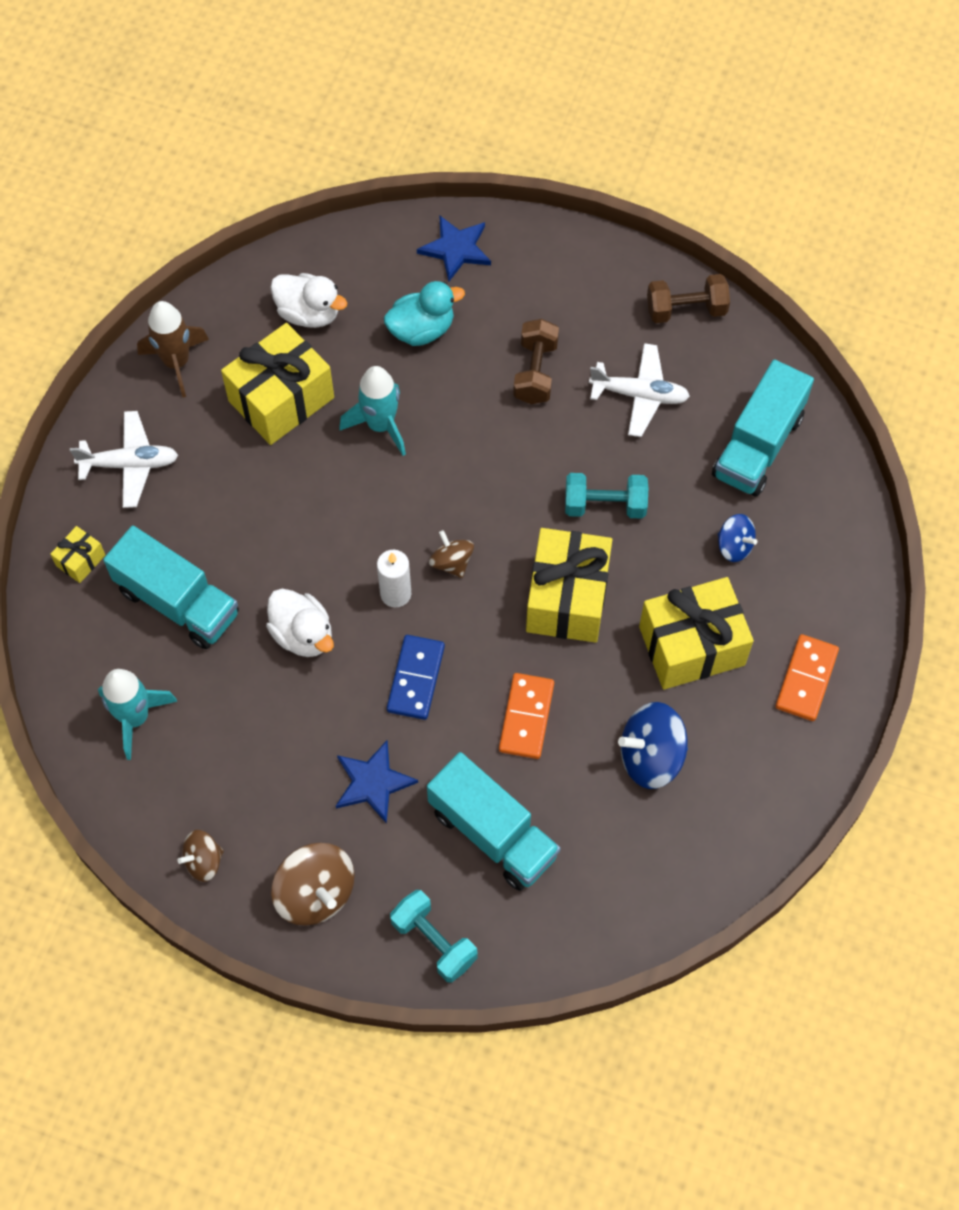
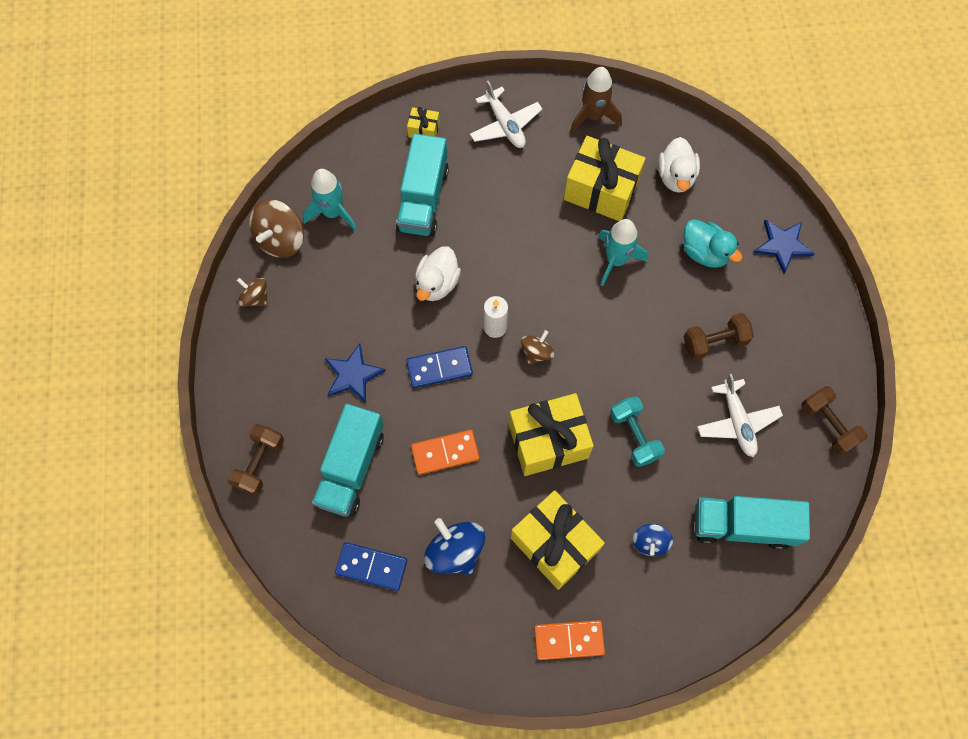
camera: 65 degrees right, 5 degrees up
brown spinning top [271,843,355,926] -> brown spinning top moved to [249,199,304,258]
turquoise dumbbell [390,890,478,983] -> brown dumbbell [227,424,284,496]
none -> blue domino [335,542,407,591]

